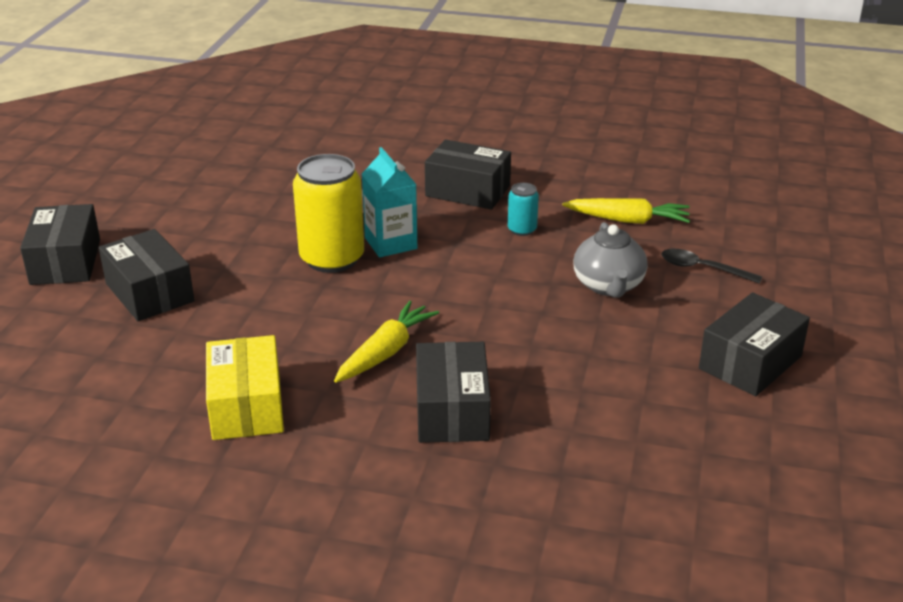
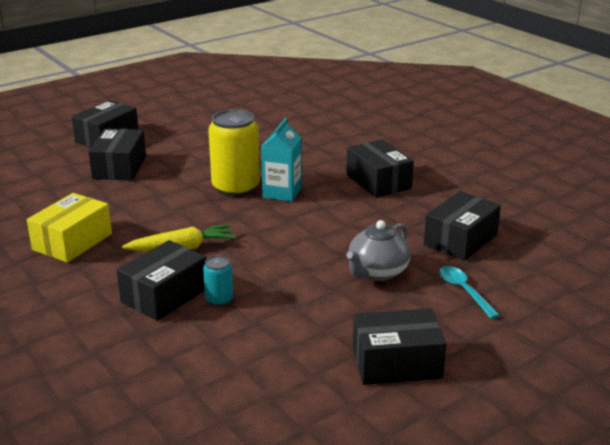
camera: 40 degrees right, 5 degrees down
turquoise can [508,183,539,236] -> turquoise can moved to [203,255,233,306]
yellow carrot [562,198,690,224] -> black box [424,191,501,261]
black spoon [661,249,762,283] -> turquoise spoon [439,266,500,319]

